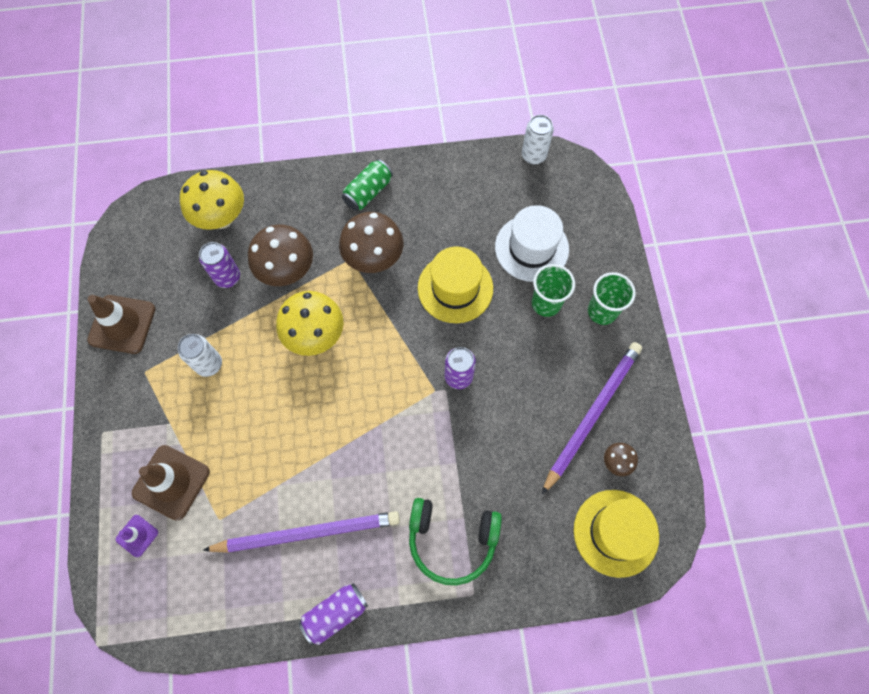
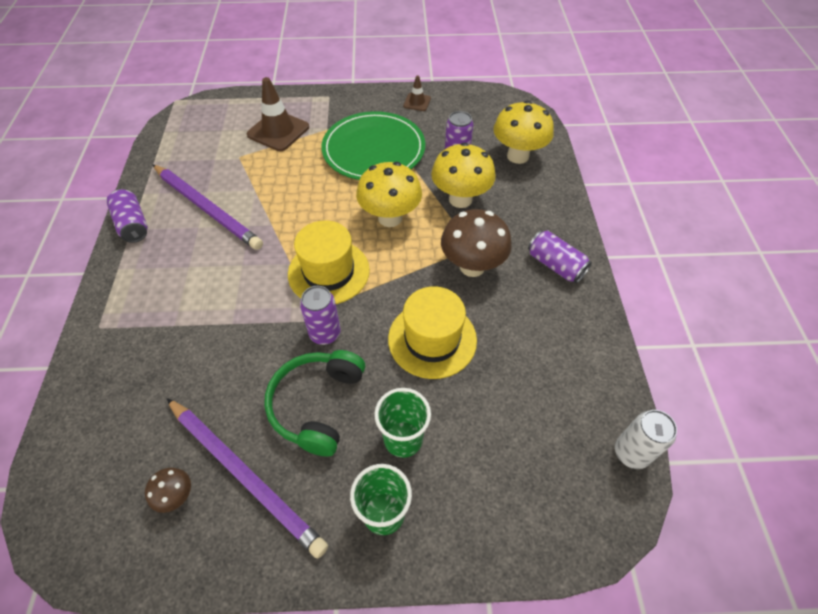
camera: 95 degrees right, 15 degrees down
brown traffic cone [87,295,155,354] -> brown traffic cone [403,75,431,111], size x0.52
purple traffic cone [116,515,158,557] -> none
white can [178,334,222,377] -> green plate [321,111,425,180]
purple pencil [203,511,400,553] -> purple pencil turned 45 degrees counterclockwise [152,164,263,250]
brown mushroom [248,224,313,286] -> yellow mushroom [431,142,496,208]
green can [342,159,393,211] -> purple can [528,231,592,283]
green headphones [409,498,502,585] -> green headphones moved to [265,350,365,456]
white hat [495,205,569,282] -> none
yellow hat [574,490,659,578] -> yellow hat moved to [288,220,370,304]

